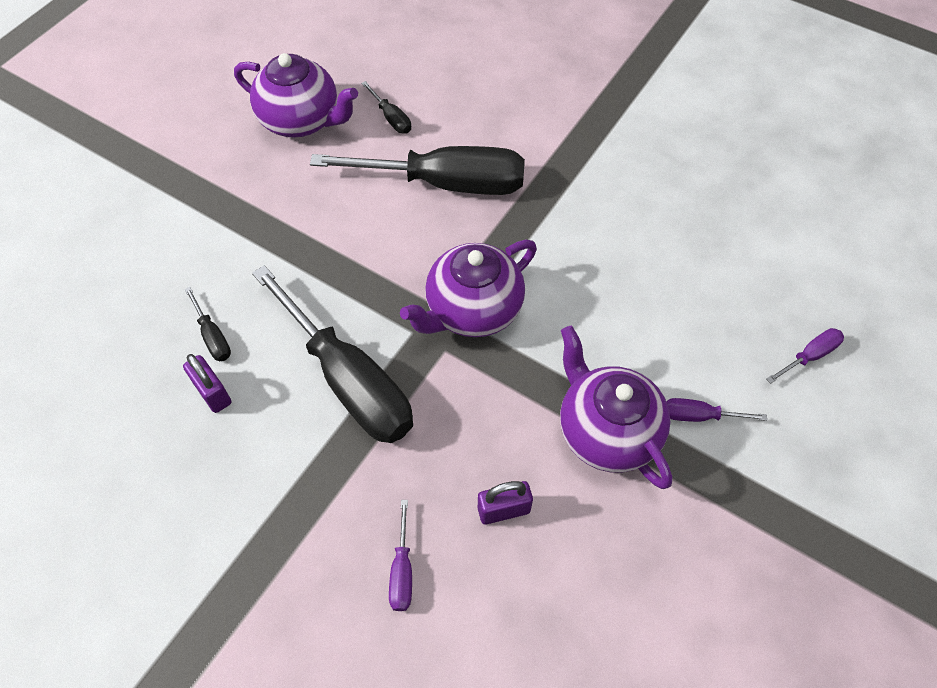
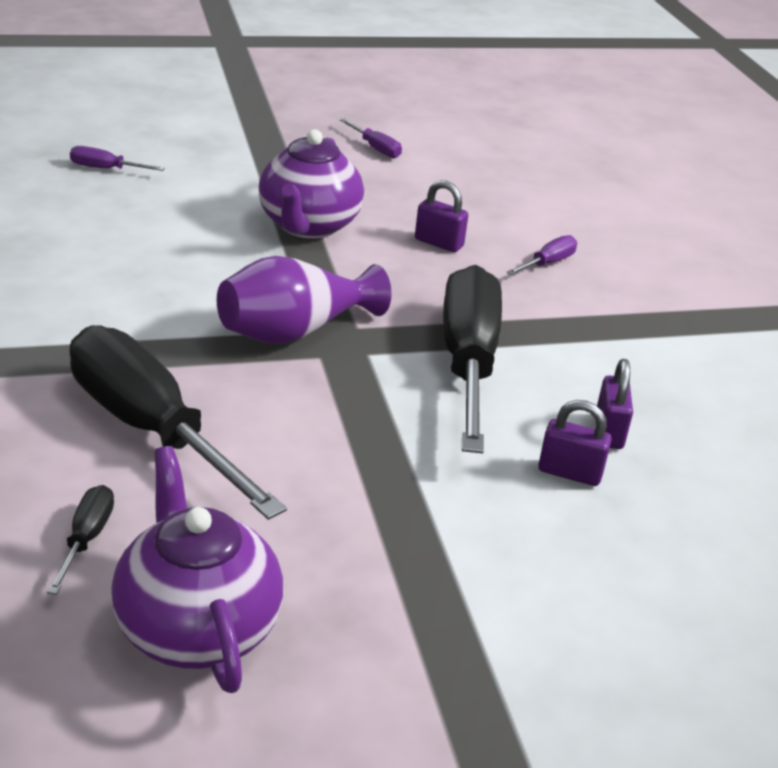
camera: 140 degrees left, 25 degrees down
black screwdriver [184,287,231,361] -> purple padlock [538,400,612,486]
purple teapot [400,240,537,337] -> purple vase [217,256,392,344]
purple screwdriver [666,398,767,422] -> purple screwdriver moved to [340,119,402,158]

